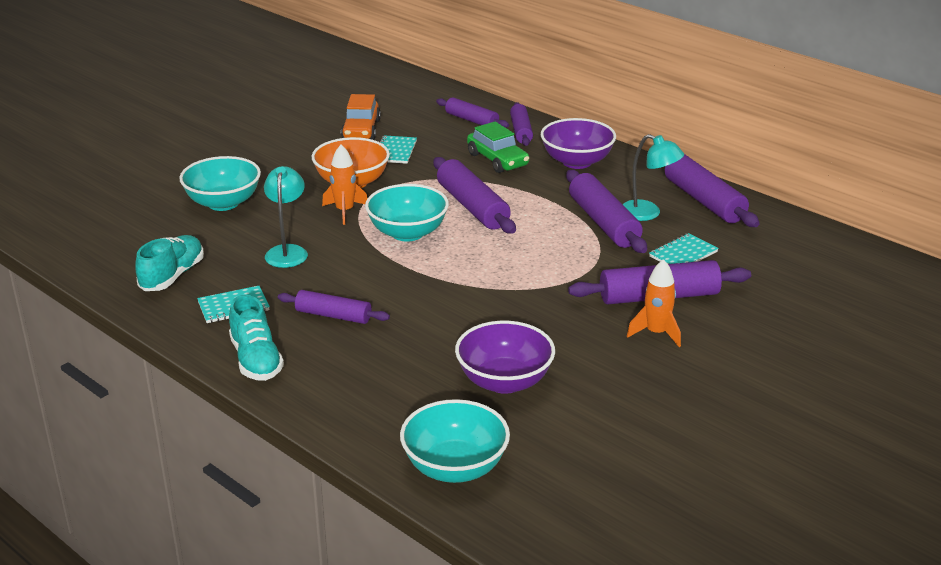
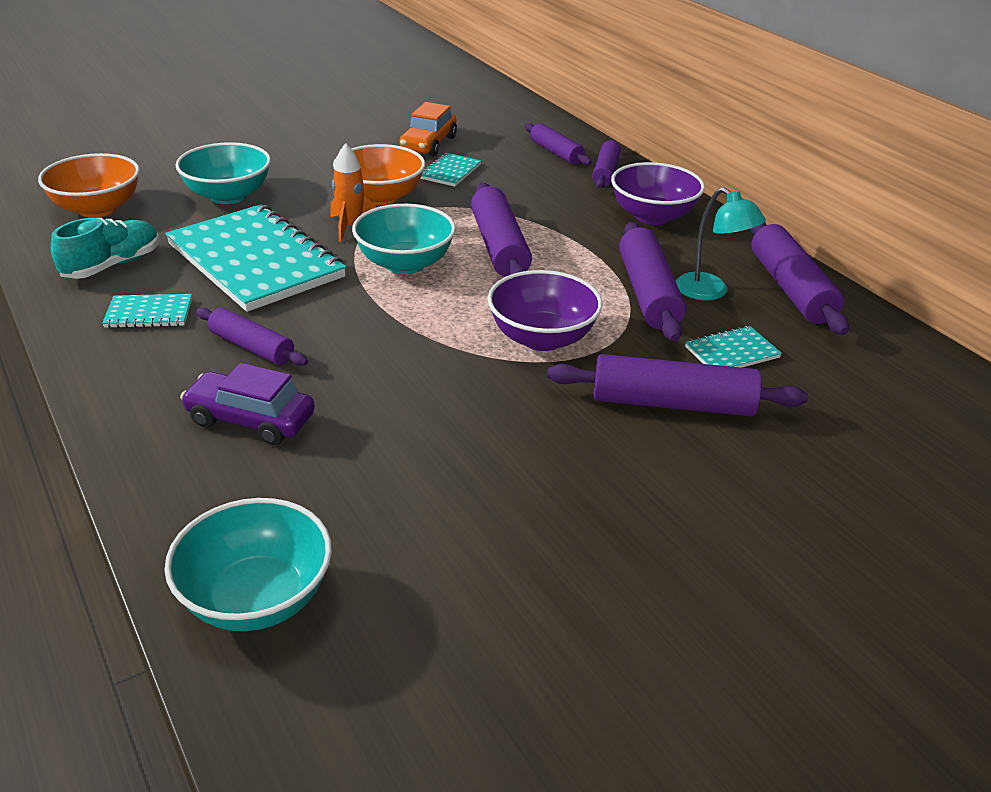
camera: 15 degrees right, 5 degrees up
turquoise shoe [229,295,284,381] -> none
turquoise lamp [264,166,308,268] -> turquoise notebook [165,204,346,312]
purple bowl [455,321,555,394] -> purple bowl moved to [487,270,603,351]
green car [467,122,529,173] -> none
orange rocket [627,259,681,347] -> none
none -> orange bowl [38,153,140,218]
none -> purple car [180,363,315,445]

